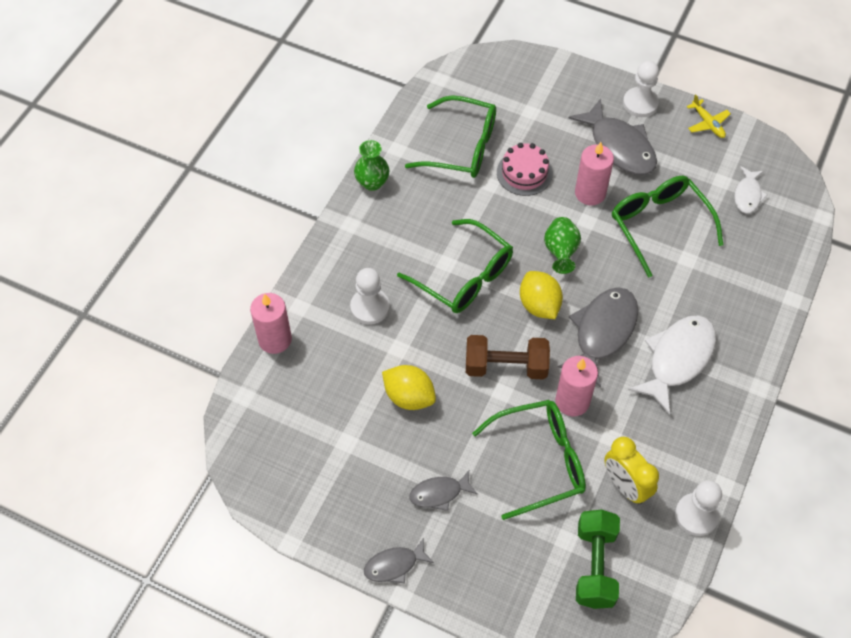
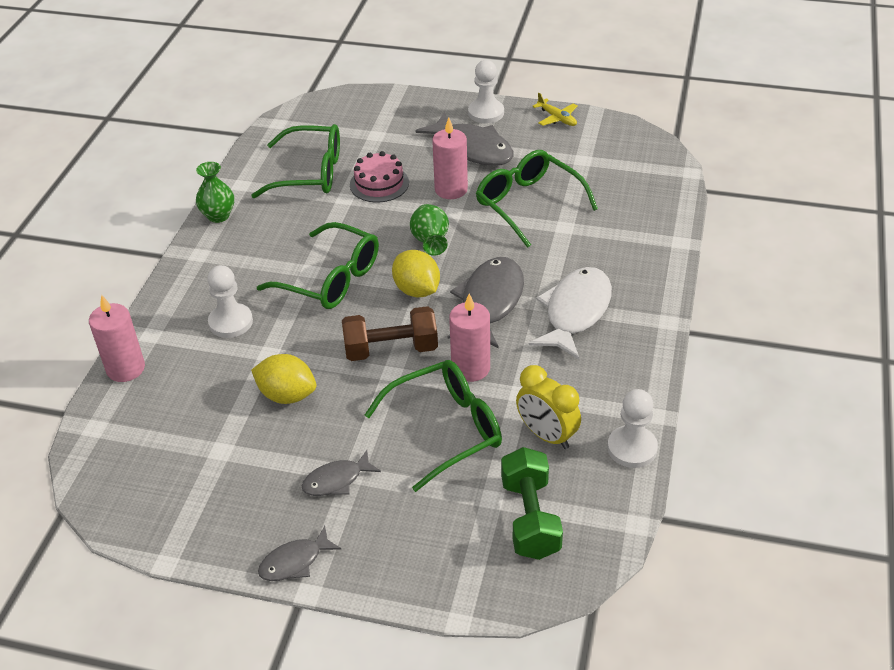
camera: 10 degrees left, 15 degrees down
white fish [734,166,768,213] -> none

